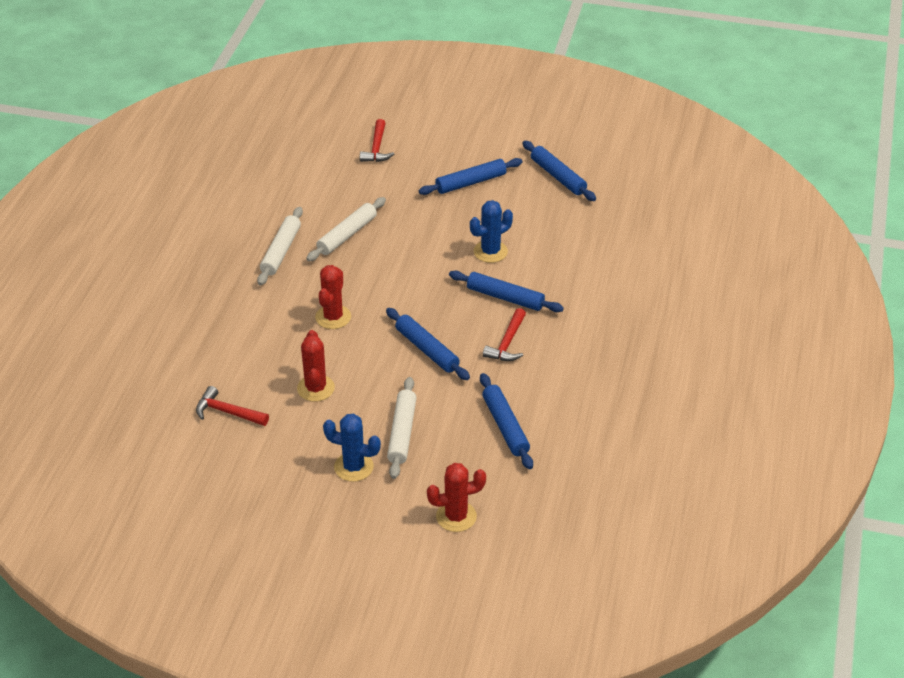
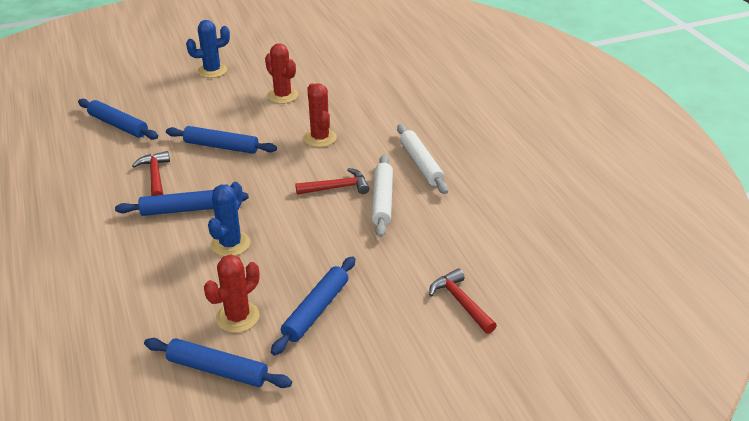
camera: 145 degrees right, 5 degrees down
red hammer [196,386,269,426] -> red hammer moved to [295,168,369,195]
white rolling pin [387,377,417,479] -> none
red cactus [427,463,486,532] -> red cactus moved to [204,254,260,333]

